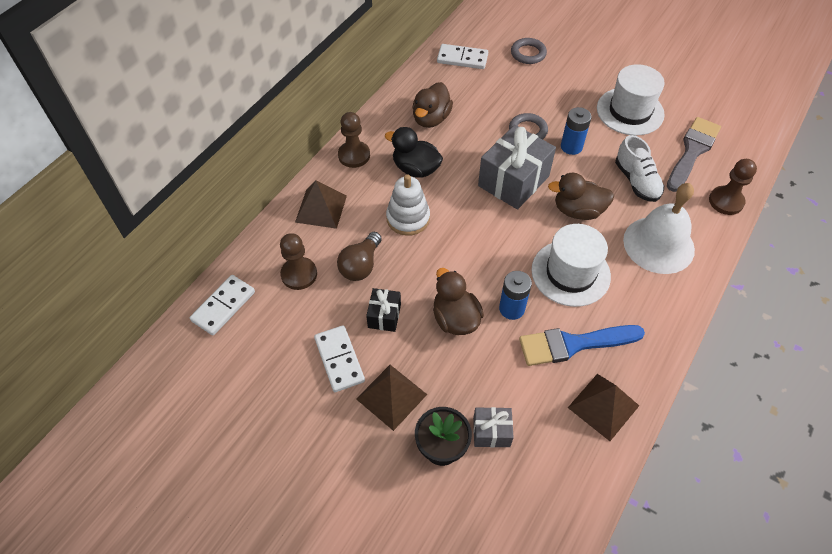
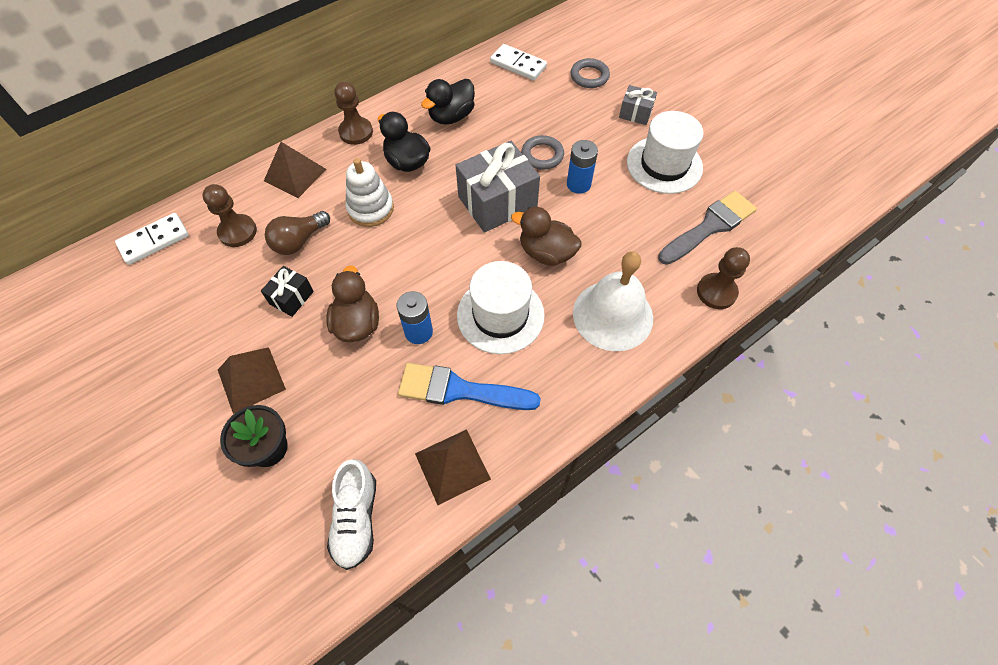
camera: 20 degrees right, 5 degrees up
white domino [314,325,365,392] -> none
brown duck [412,82,453,128] -> black duck [421,79,475,125]
grey gift [473,407,514,448] -> grey gift moved to [619,85,657,125]
white shoe [615,135,664,202] -> white shoe moved to [327,459,376,570]

